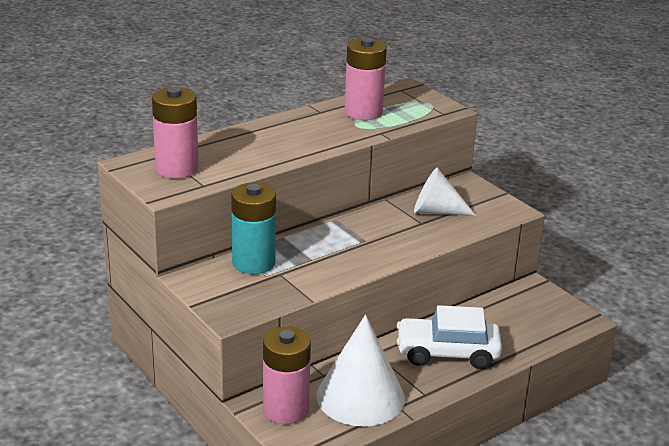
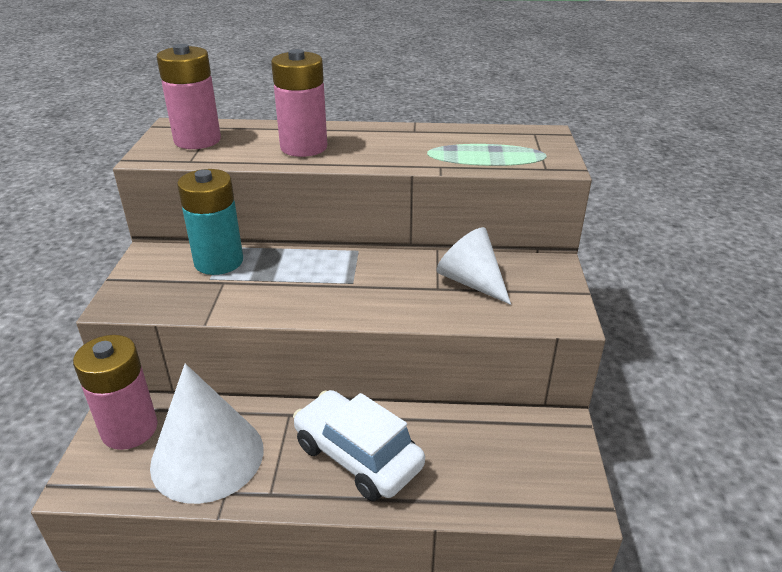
camera: 40 degrees right, 5 degrees up
pink battery [344,38,387,120] -> pink battery moved to [271,49,327,157]

